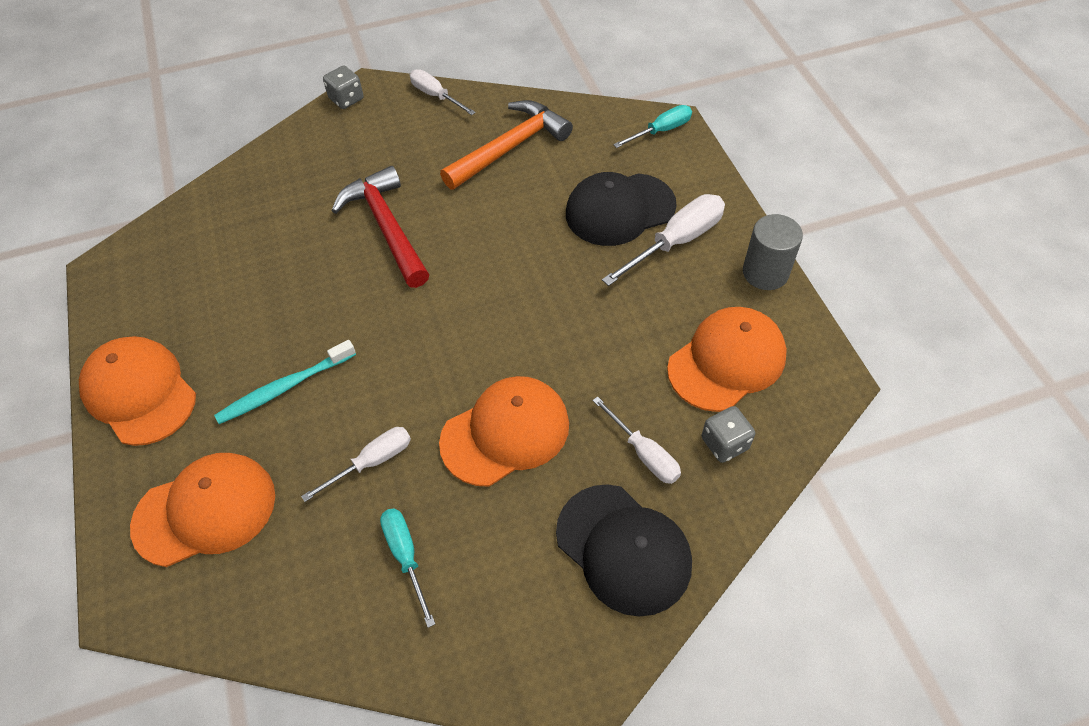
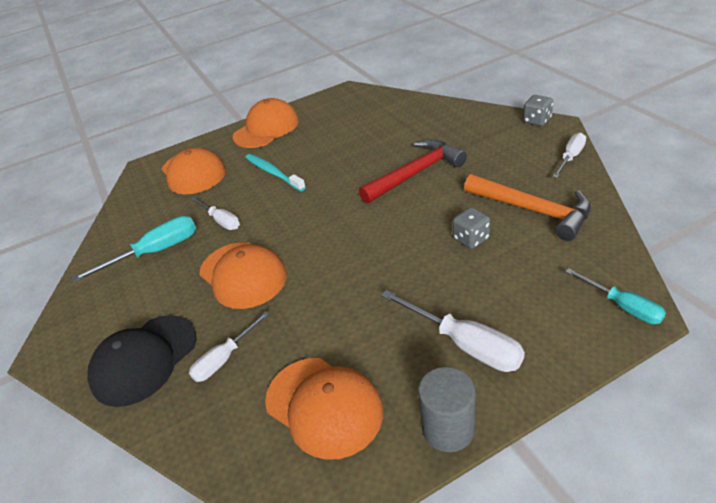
camera: 85 degrees right, 15 degrees down
turquoise screwdriver [380,508,435,628] -> turquoise screwdriver [71,216,196,283], size x1.55
black cap [566,172,677,246] -> none
grey dice [702,406,755,463] -> grey dice moved to [453,207,490,249]

